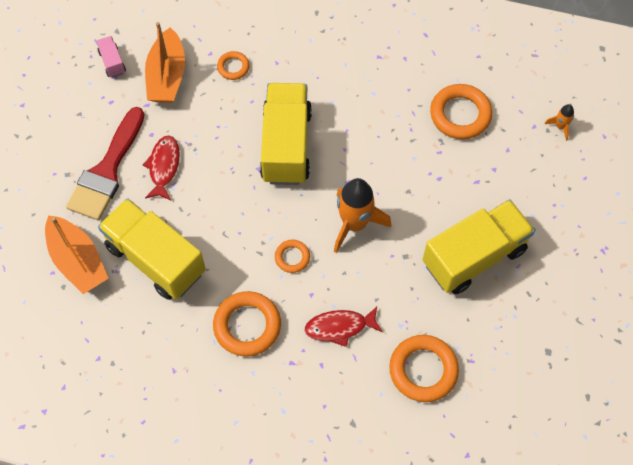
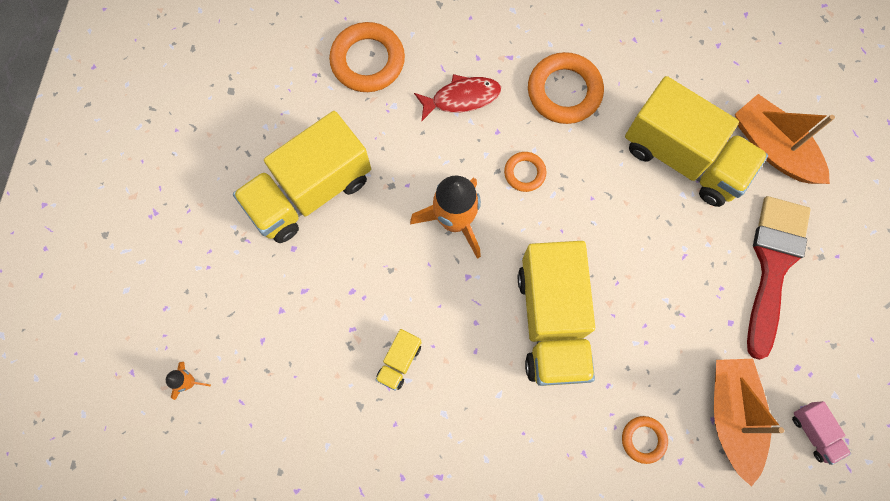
camera: 175 degrees right, 10 degrees up
red fish [143,135,180,200] -> none
orange ring [430,84,492,139] -> none
none -> yellow truck [375,329,422,391]

